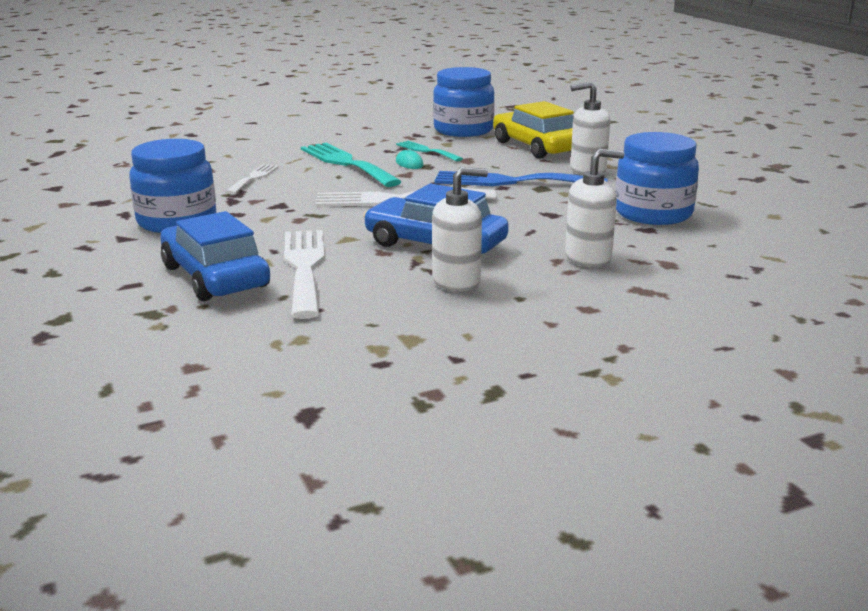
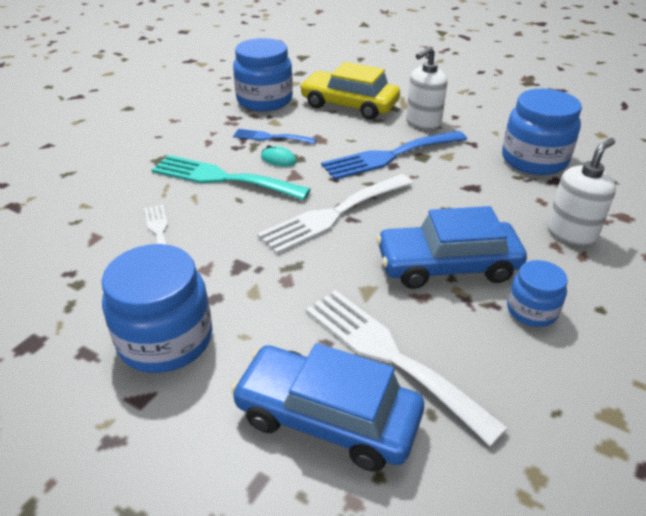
camera: 35 degrees left, 15 degrees up
turquoise fork [396,141,463,162] -> blue fork [233,129,316,144]
white soap dispenser [432,167,488,292] -> blue jar [507,260,568,327]

